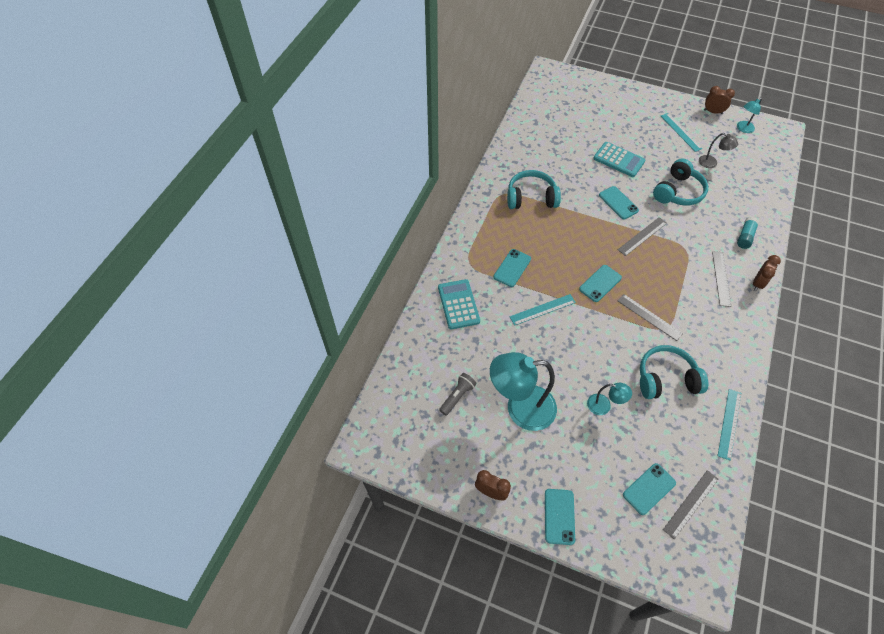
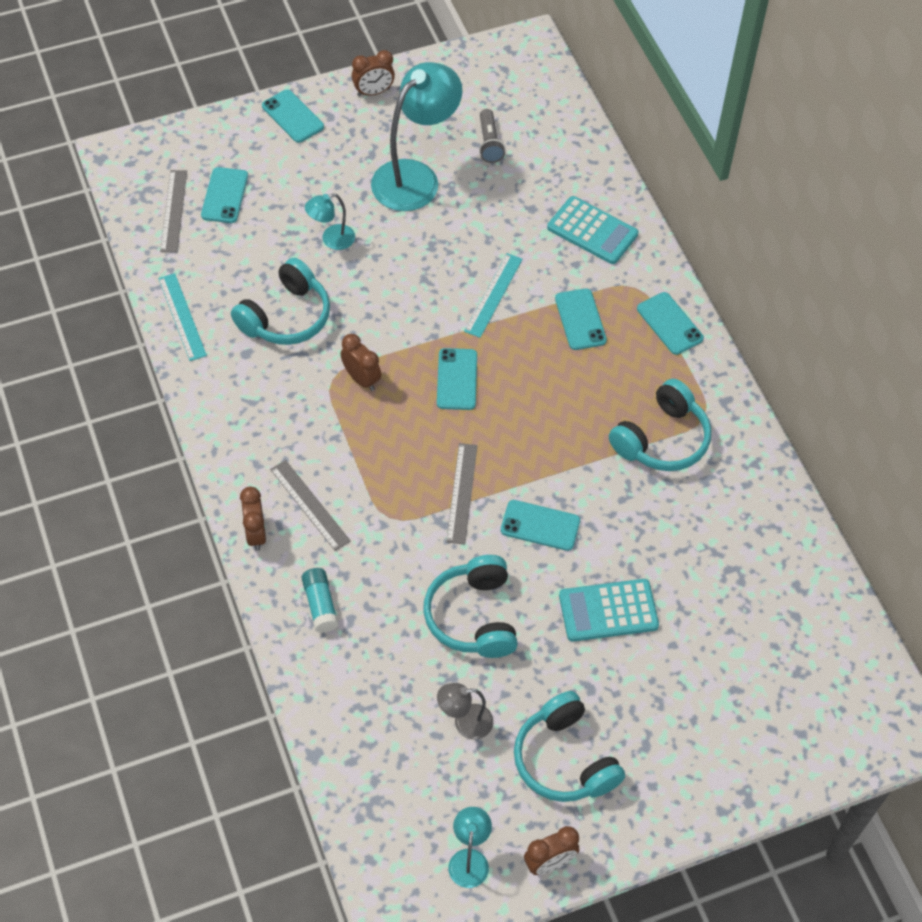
camera: 135 degrees right, 0 degrees up
grey ruler [618,294,683,341] -> brown clock [340,334,381,391]
turquoise ruler [661,113,703,152] -> turquoise headphones [514,691,625,802]
none -> turquoise phone [637,292,704,355]

